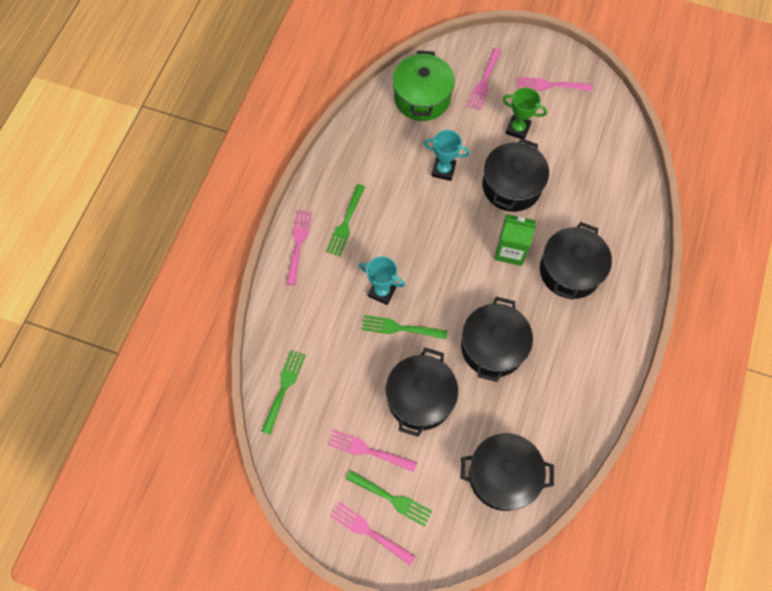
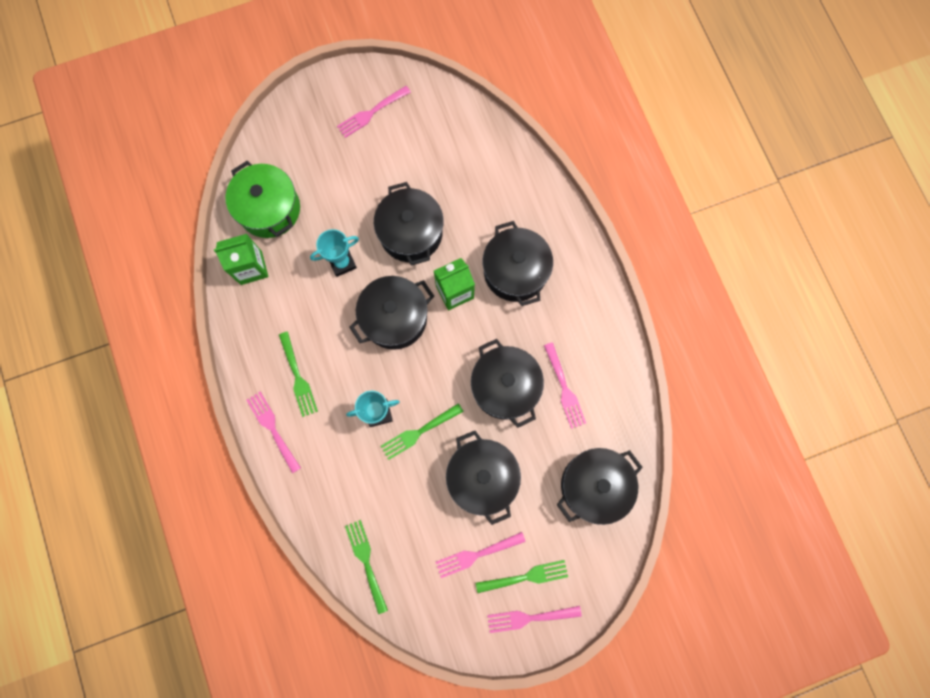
camera: 40 degrees left, 10 degrees up
pink fork [467,48,501,110] -> pink fork moved to [544,342,586,429]
green trophy [503,87,547,139] -> none
none -> green carton [214,234,268,285]
none -> black pot [349,276,434,350]

